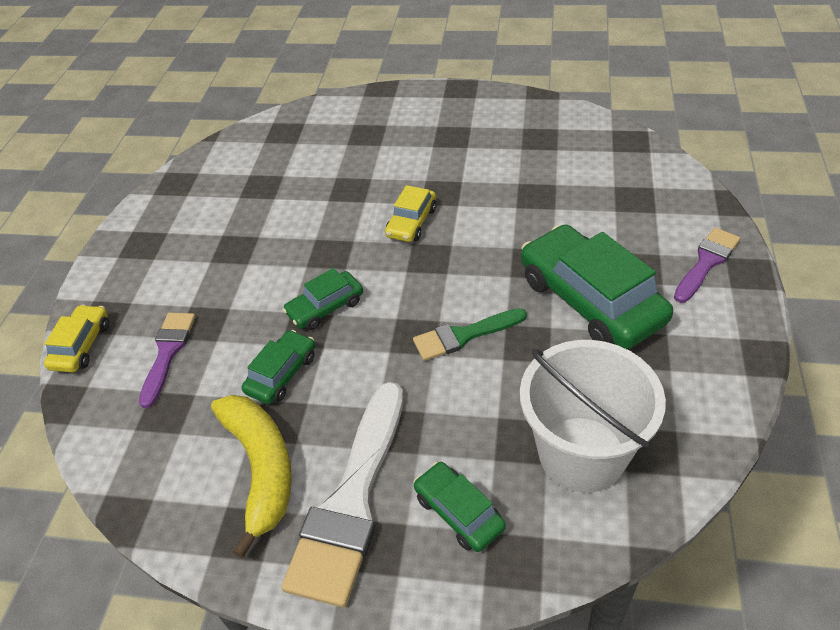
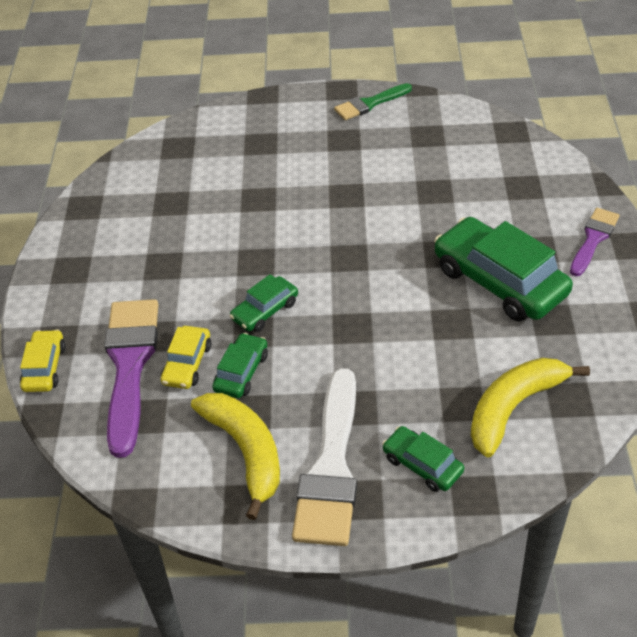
camera: 10 degrees left, 0 degrees up
purple brush [139,313,196,408] -> purple brush [104,299,159,458], size x1.80
yellow car [385,185,436,242] -> yellow car moved to [161,326,211,389]
green brush [413,308,527,361] -> green brush moved to [334,83,412,120]
white bucket [520,340,666,493] -> yellow banana [471,358,590,457]

